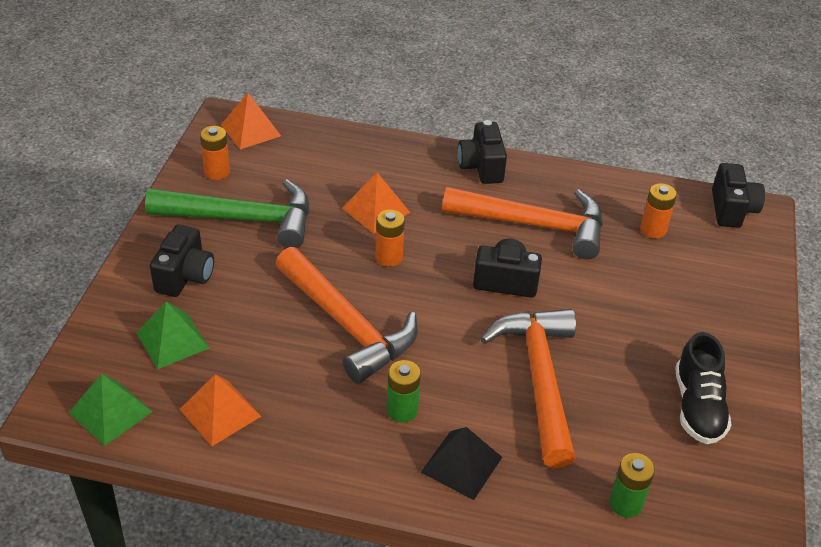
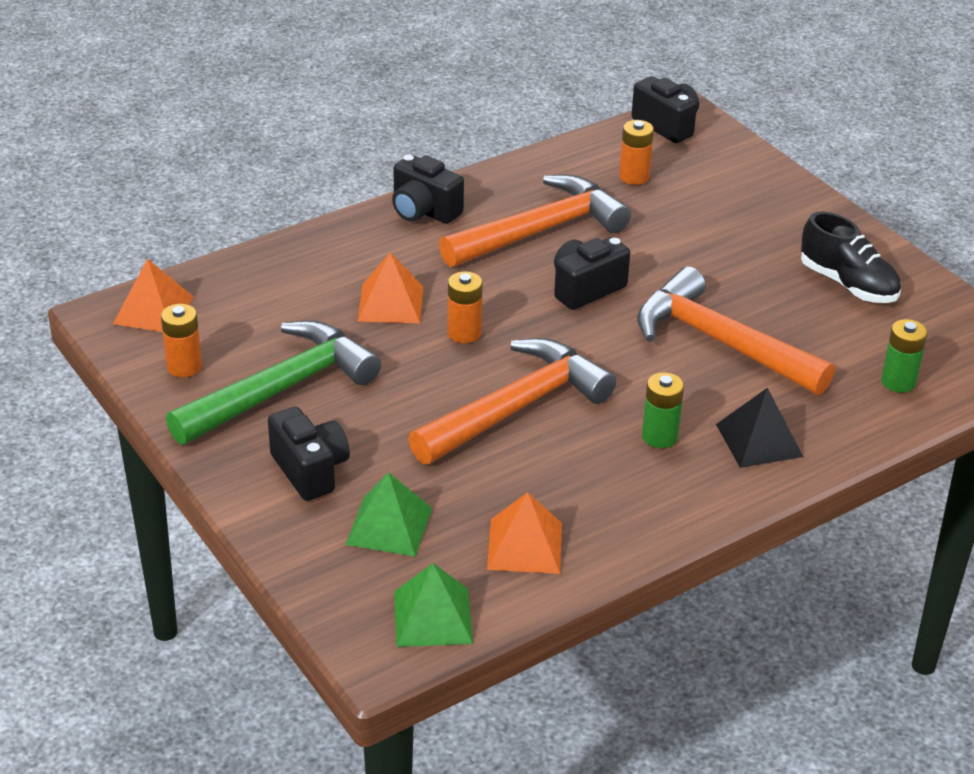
camera: 45 degrees left, 5 degrees down
orange hammer [276,247,418,384] -> orange hammer turned 45 degrees counterclockwise [408,338,616,464]

